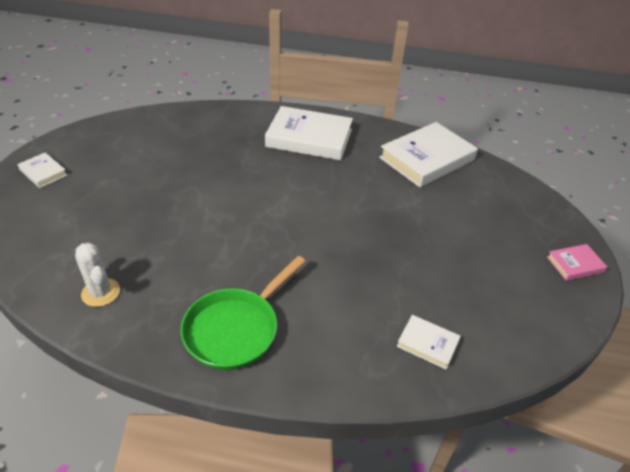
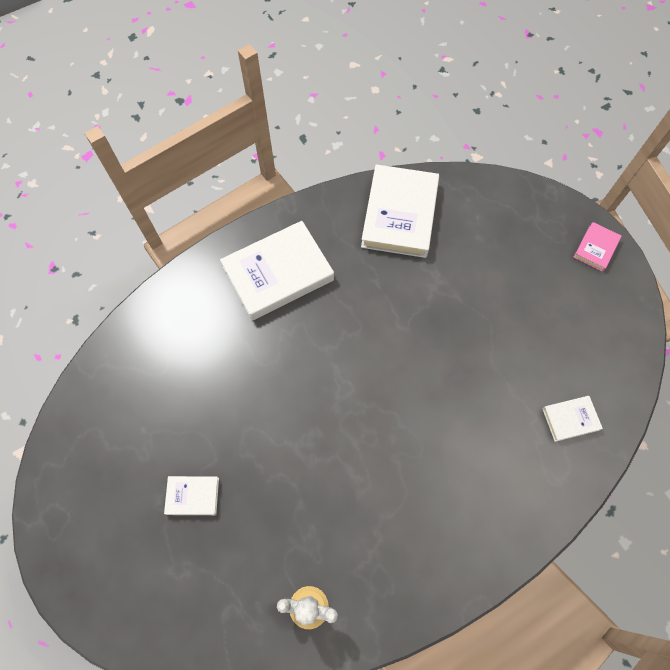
camera: 40 degrees left, 25 degrees up
white book [18,153,67,188] -> white book moved to [164,476,219,515]
green pan [181,256,306,370] -> none

